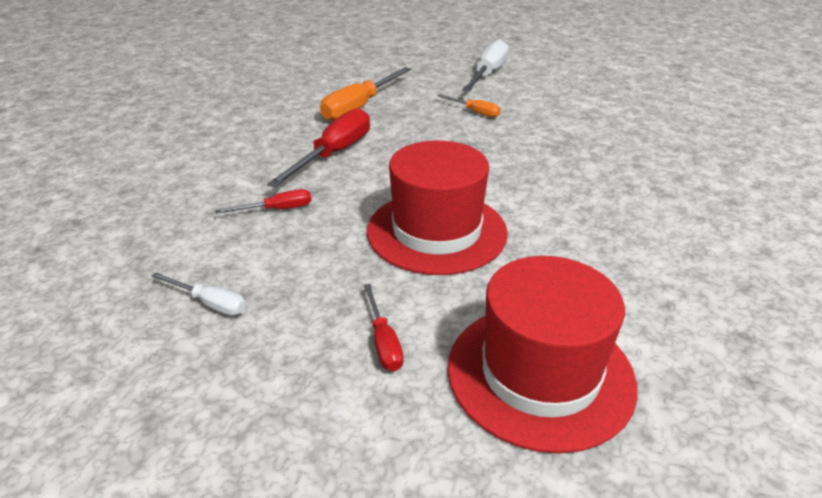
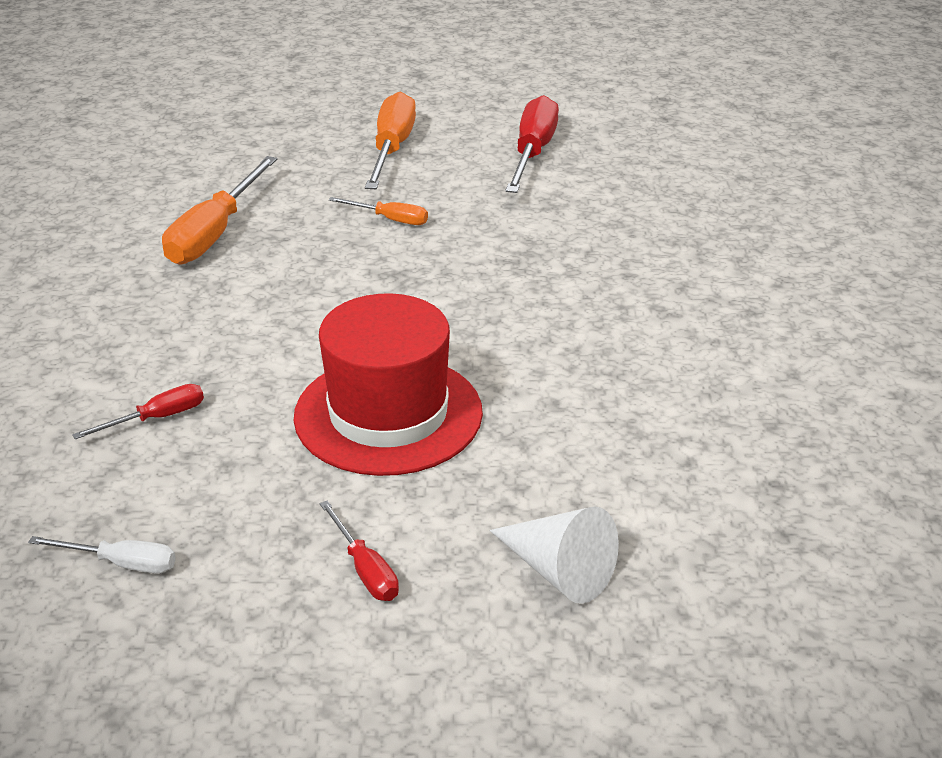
camera: 15 degrees left, 0 degrees up
red screwdriver [267,108,370,188] -> red screwdriver moved to [505,95,559,193]
red hat [448,256,638,453] -> white cone [489,507,619,604]
white screwdriver [462,39,509,92] -> orange screwdriver [365,92,416,189]

